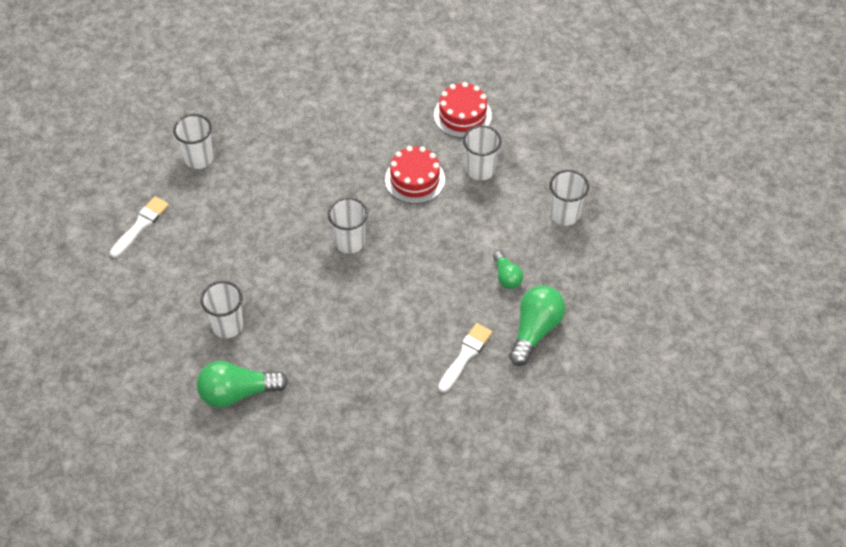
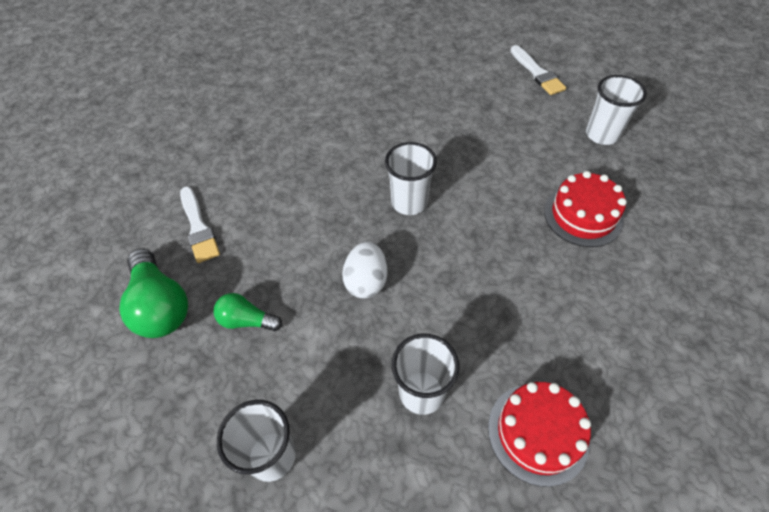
camera: 125 degrees right, 0 degrees up
green light bulb [197,361,288,408] -> none
white cup [201,281,243,338] -> none
red cake [385,146,445,204] -> red cake moved to [544,171,627,247]
none -> white egg [342,242,388,298]

